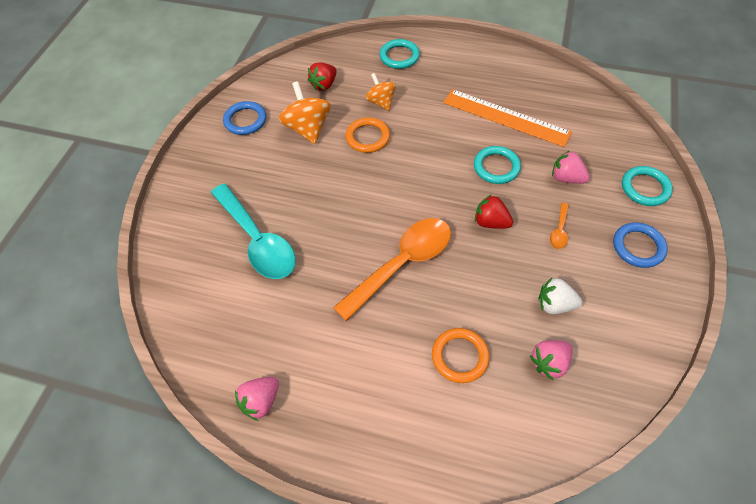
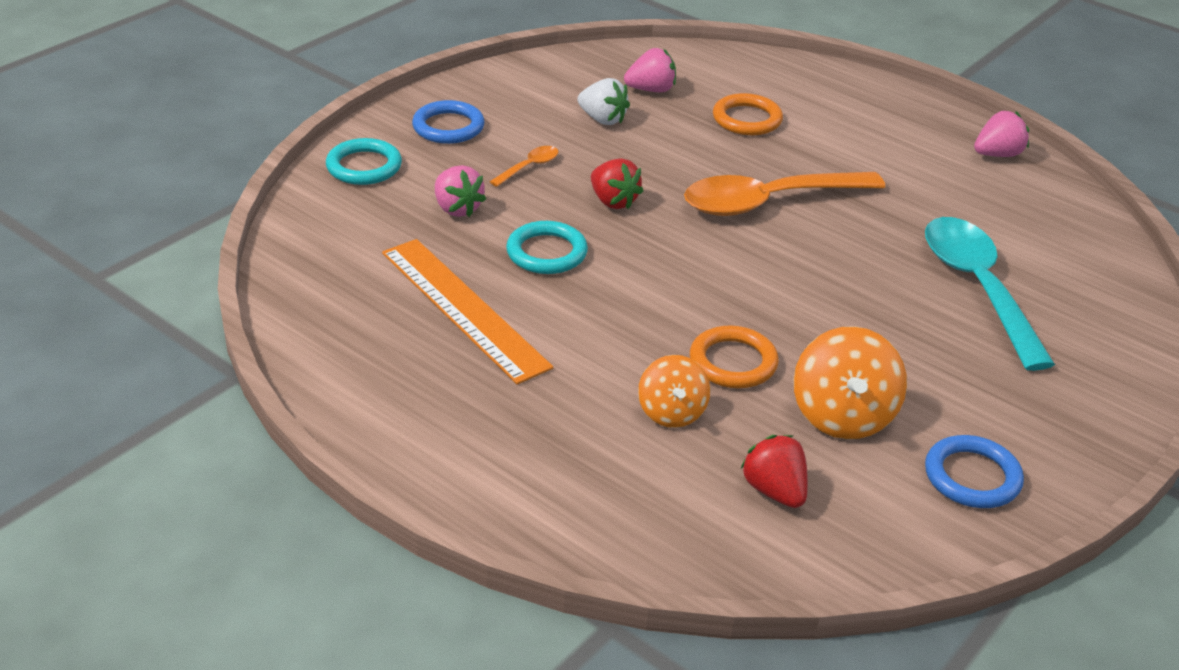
camera: 160 degrees left, 20 degrees down
red strawberry [308,62,337,91] -> red strawberry turned 90 degrees counterclockwise [740,435,808,508]
turquoise ring [380,39,420,69] -> none

